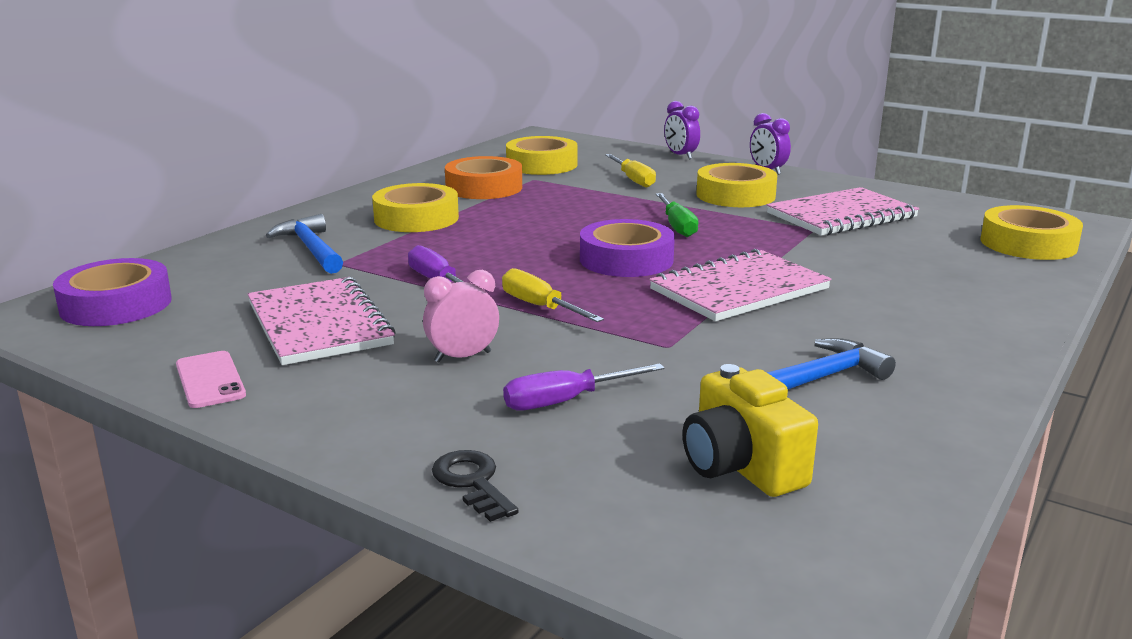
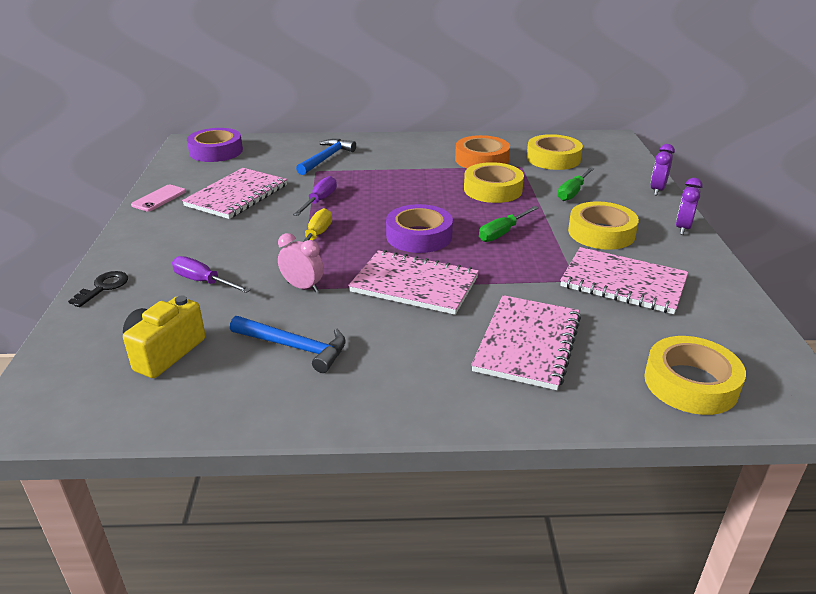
camera: 55 degrees right, 10 degrees up
yellow tape [372,183,459,232] -> yellow tape moved to [464,162,524,203]
pink clock [423,270,499,362] -> pink clock moved to [278,233,324,292]
yellow screwdriver [605,154,656,188] -> green screwdriver [558,167,595,201]
none -> pink notebook [471,295,581,390]

